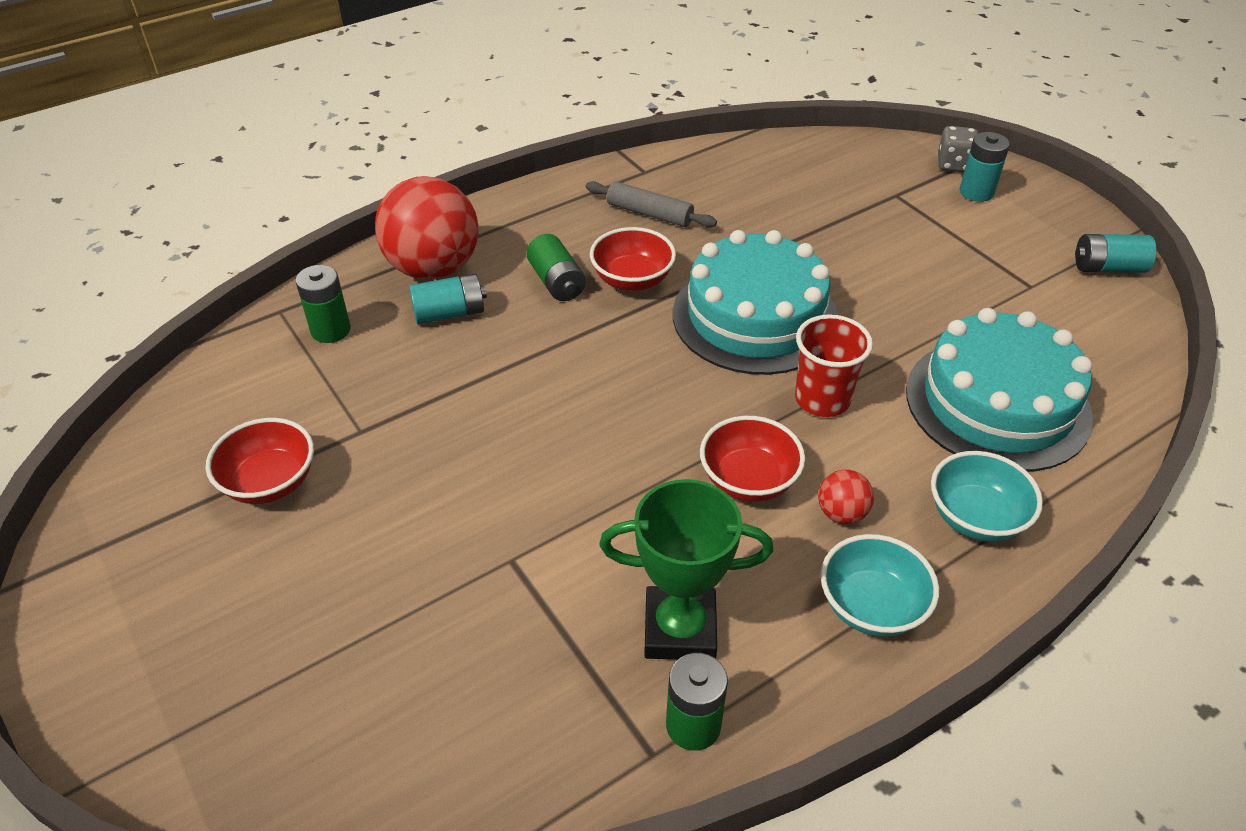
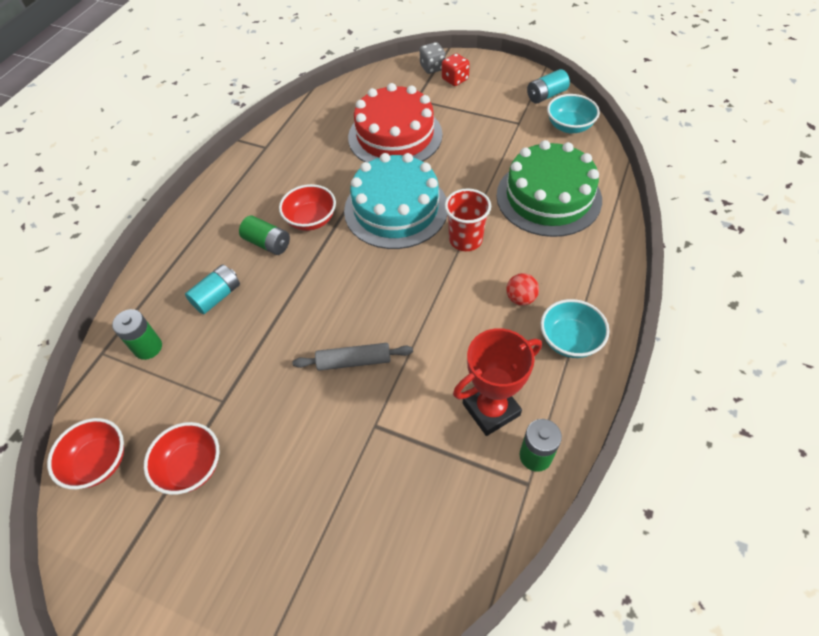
camera: 30 degrees left, 10 degrees up
red ball [375,176,478,280] -> none
grey rolling pin [586,181,717,228] -> grey rolling pin moved to [292,343,413,371]
green trophy [599,479,773,660] -> red trophy [453,328,542,436]
red bowl [700,416,805,502] -> red bowl moved to [47,418,124,489]
turquoise cake [906,308,1093,472] -> green cake [496,140,602,237]
turquoise bowl [931,451,1043,542] -> turquoise bowl moved to [547,94,600,133]
turquoise battery [960,132,1010,202] -> red dice [442,53,470,86]
none -> red cake [348,83,442,162]

